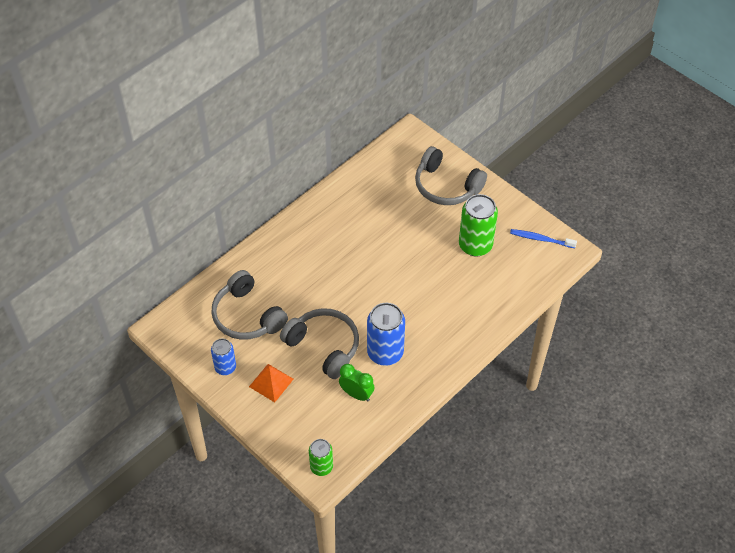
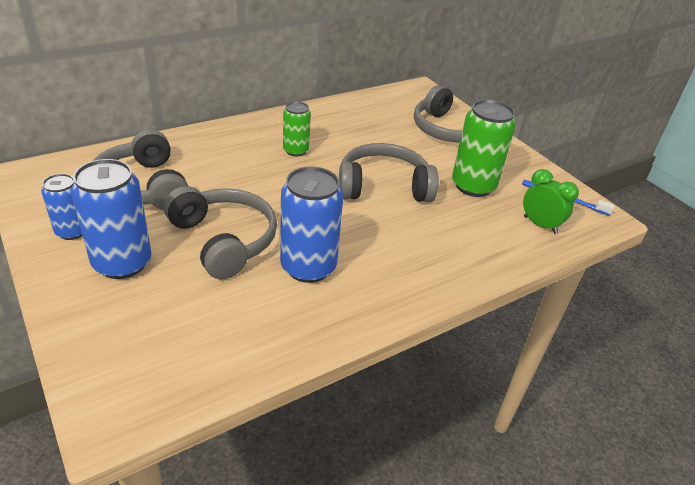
camera: 10 degrees right, 15 degrees down
orange pyramid [249,364,294,402] -> blue can [71,159,152,279]
green can [309,439,333,476] -> green can moved to [283,101,311,156]
green clock [339,364,374,402] -> green clock moved to [523,169,579,234]
none -> grey headphones [339,143,439,202]

